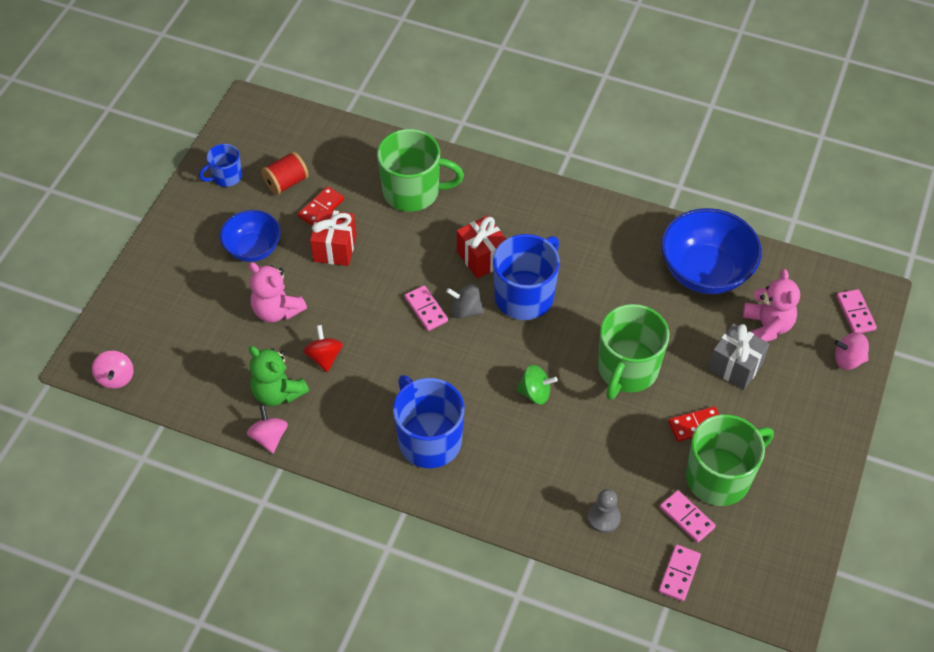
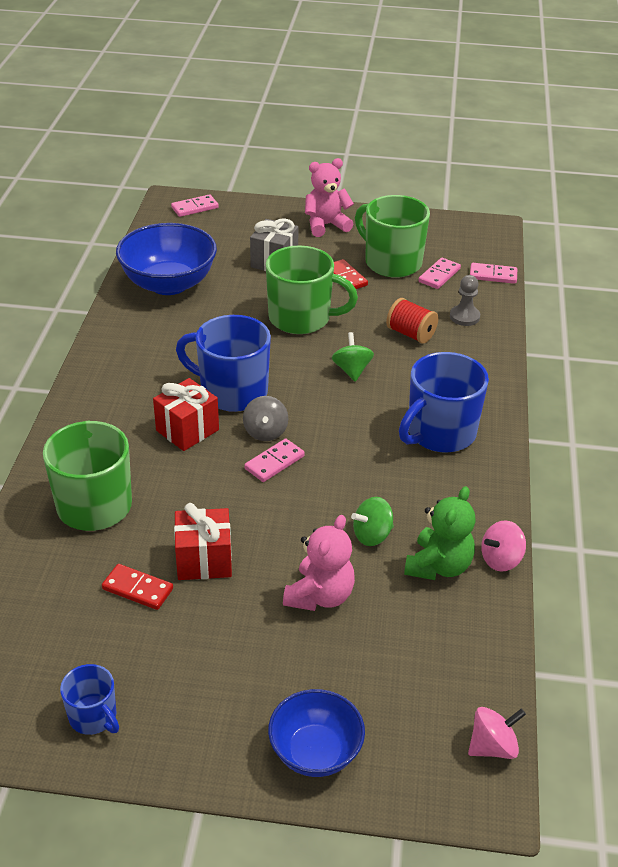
camera: 105 degrees left, 15 degrees down
blue bowl [220,210,281,262] -> blue bowl moved to [268,689,365,777]
red spool [261,151,309,195] -> red spool moved to [386,298,438,344]
red spinning top [303,325,343,372] -> green spinning top [351,497,394,546]
pink teddy bear [743,269,800,342] -> pink teddy bear moved to [305,158,354,237]
pink spinning top [834,332,869,370] -> none

